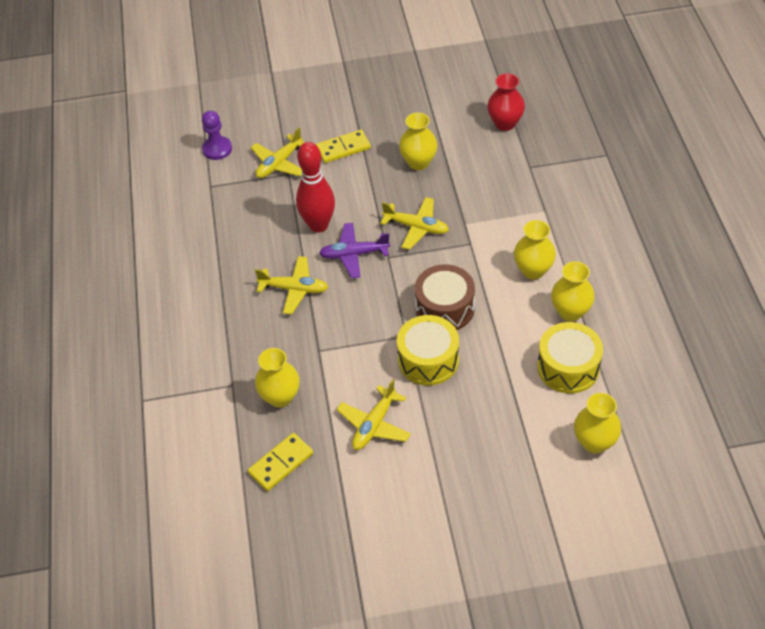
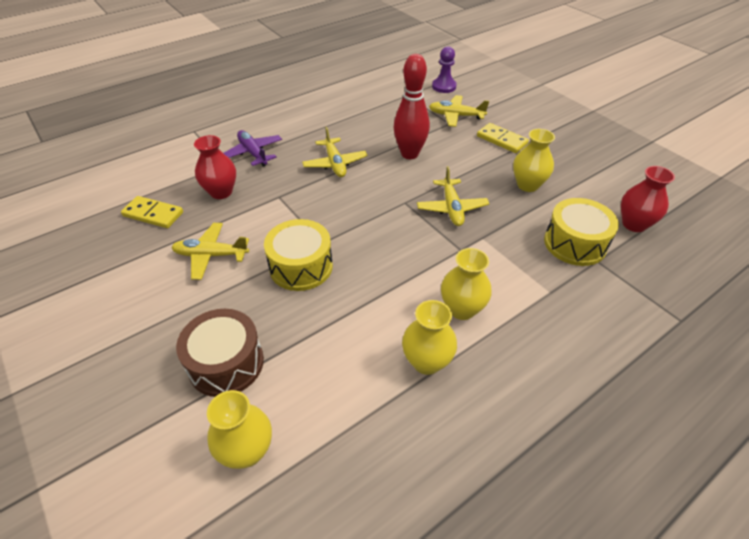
camera: 60 degrees right, 5 degrees down
yellow vase [255,348,300,408] -> red vase [194,135,236,199]
purple plane [319,223,390,278] -> purple plane moved to [224,130,282,167]
brown drum [415,264,475,330] -> brown drum moved to [176,309,264,397]
yellow drum [537,322,603,393] -> yellow drum moved to [544,198,619,266]

